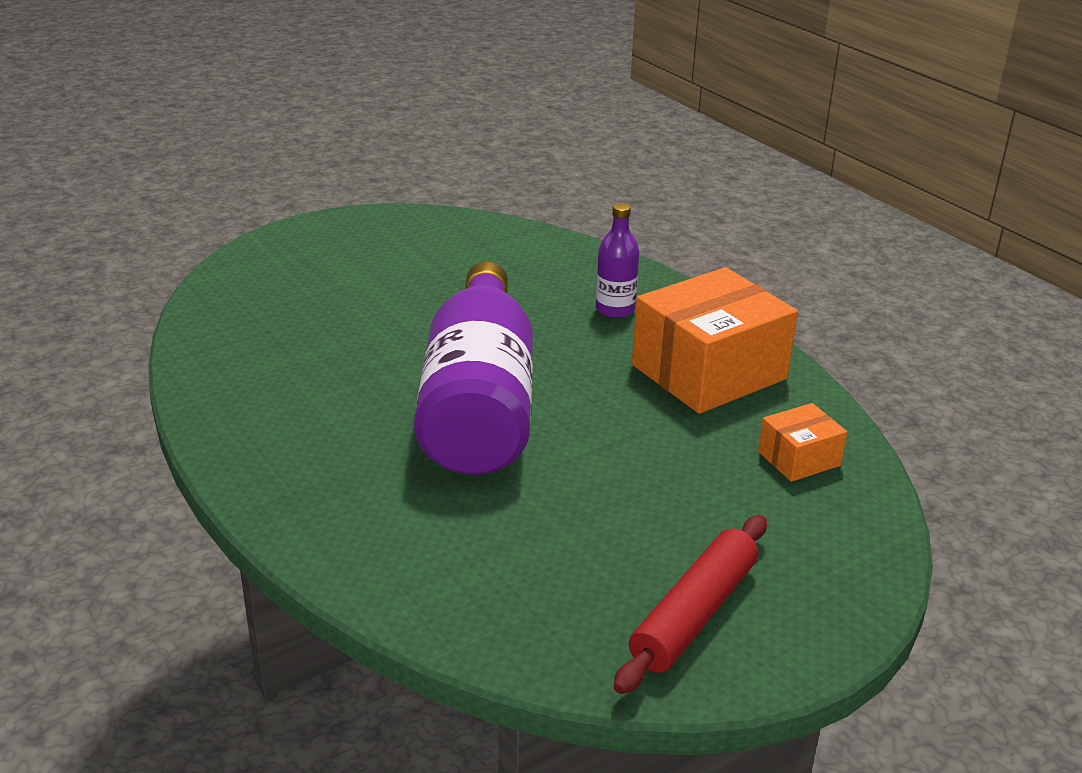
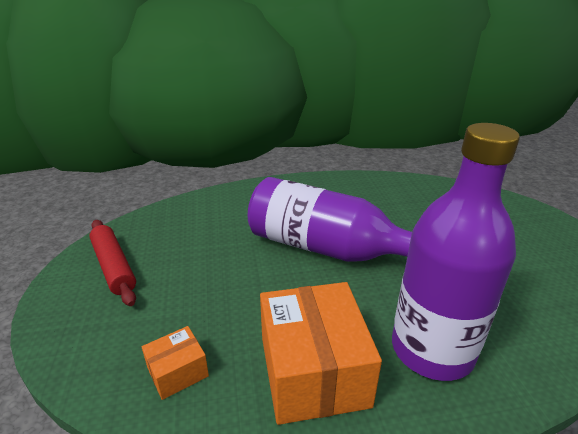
camera: 115 degrees right, 0 degrees up
purple bottle [596,203,639,318] -> purple bottle [392,123,520,381], size x2.32
orange box [758,403,847,482] -> orange box turned 60 degrees clockwise [142,326,209,400]

